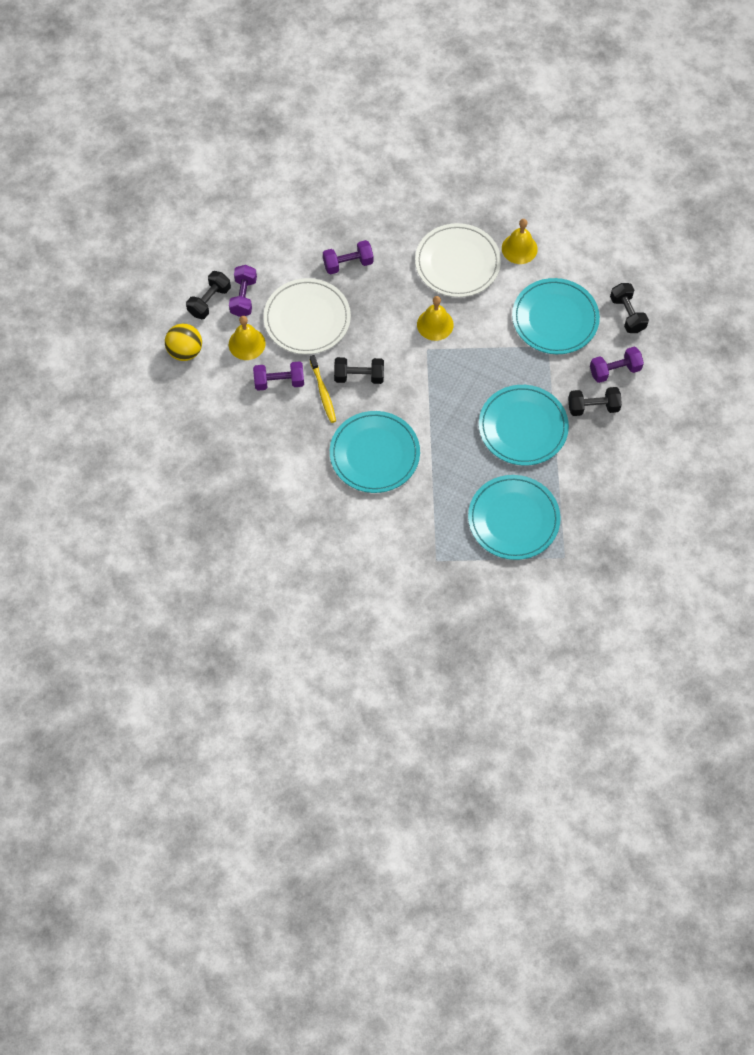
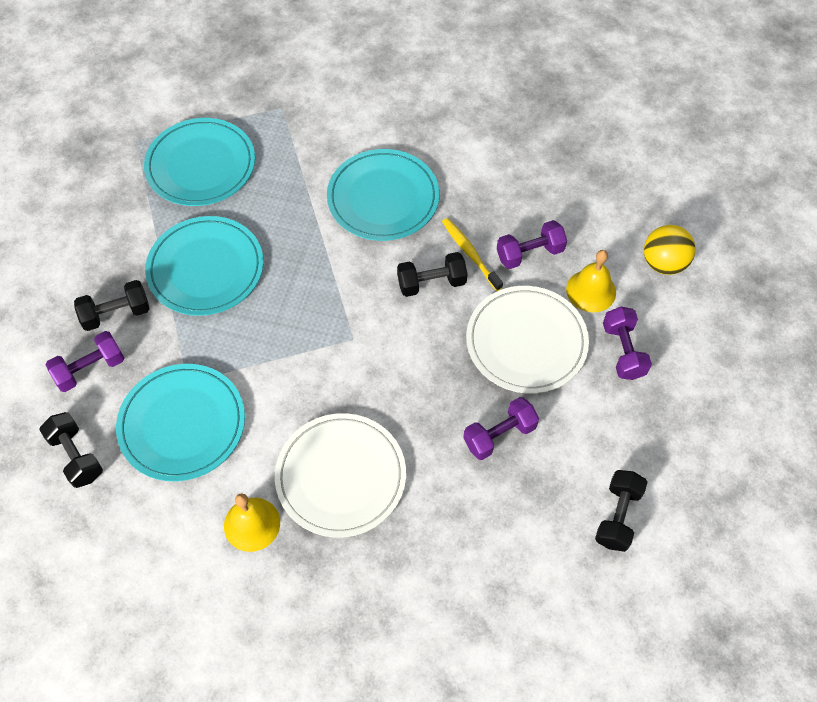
camera: 165 degrees right, 5 degrees down
black dumbbell [186,271,231,319] -> black dumbbell moved to [595,470,647,552]
yellow bell [417,296,454,341] -> none

